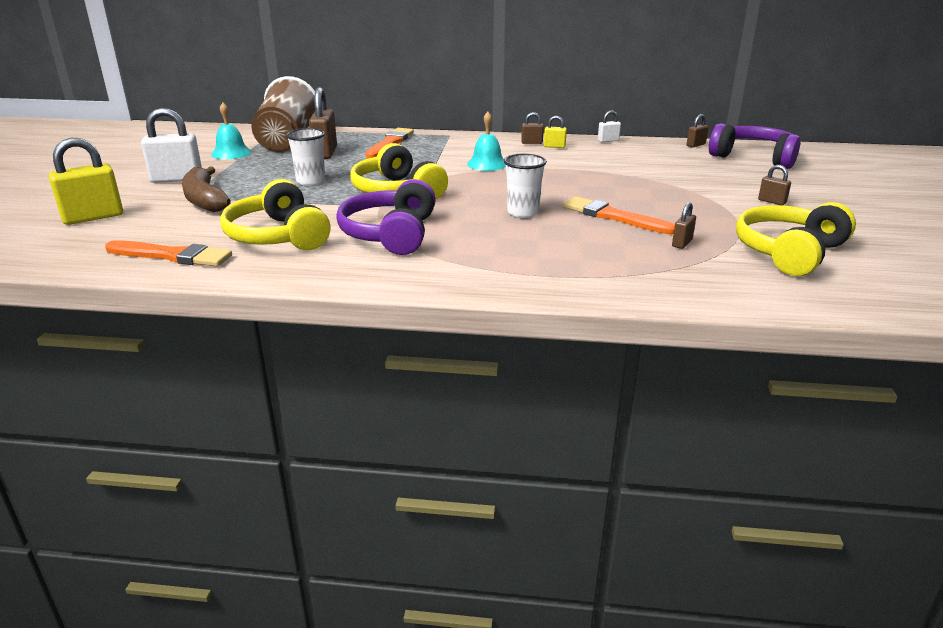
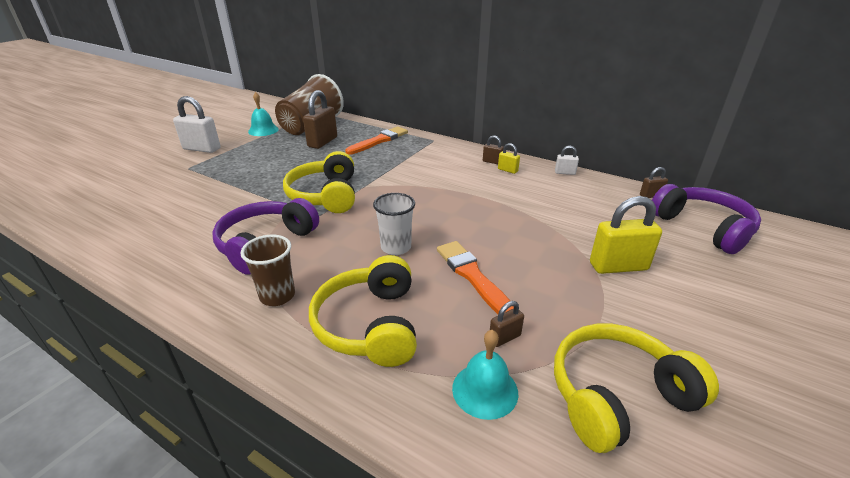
camera: 25 degrees right, 5 degrees up
yellow padlock [48,138,123,225] -> yellow padlock moved to [590,196,662,274]
orange brush [105,240,232,267] -> none
brown banana [182,166,231,212] -> none
yellow headphones [220,179,331,250] -> yellow headphones moved to [309,255,417,367]
white cup [286,128,325,186] -> none
turquoise bell [467,112,506,171] -> turquoise bell moved to [452,330,518,420]
brown padlock [758,165,791,205] -> none
none -> brown cup [240,235,295,306]

